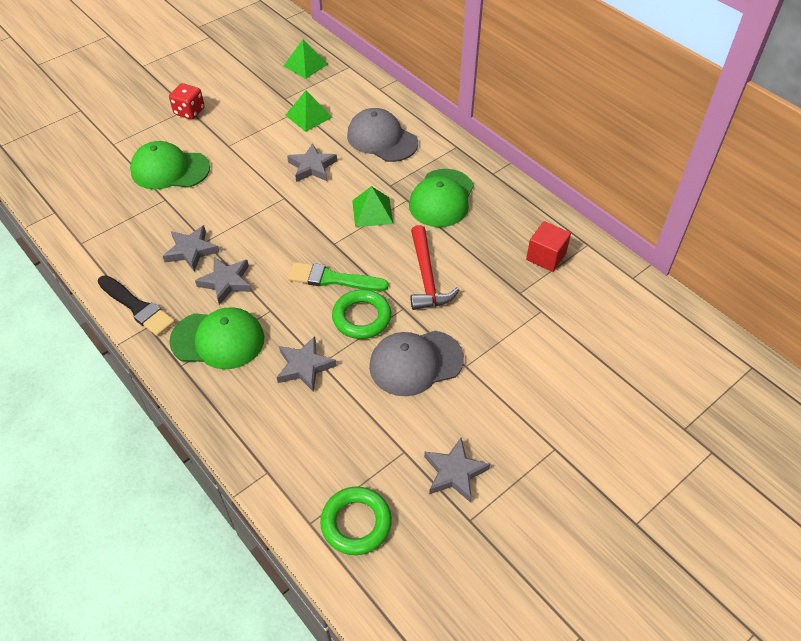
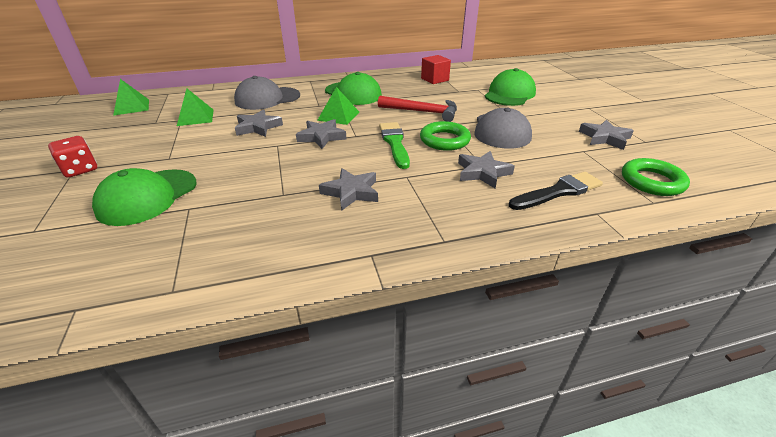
camera: 65 degrees left, 15 degrees down
black brush [98,275,175,336] -> black brush moved to [509,172,603,210]
grey star [163,225,219,271] -> grey star moved to [296,119,347,149]
green cap [169,307,264,369] -> green cap moved to [485,68,536,106]
green brush [288,262,389,291] -> green brush turned 135 degrees clockwise [379,122,410,169]

